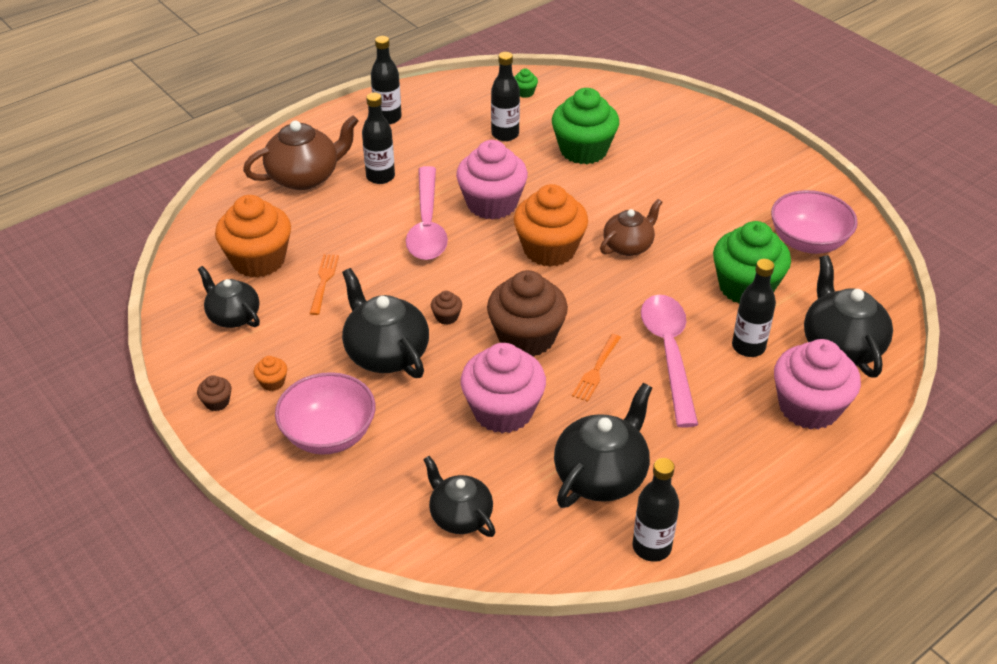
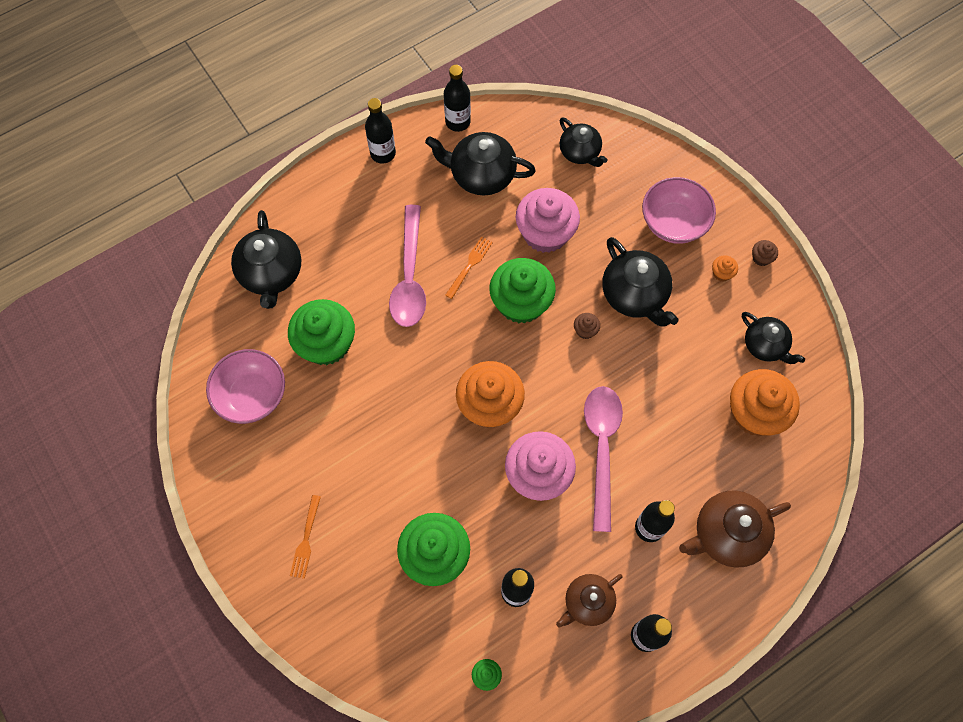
camera: 175 degrees left, 25 degrees up
orange fork [309,254,339,315] -> orange fork moved to [290,495,321,579]
brown cupcake [487,270,568,357] -> green cupcake [489,258,556,324]
black teapot [554,383,652,508] -> black teapot turned 60 degrees clockwise [425,132,536,195]
brown teapot [600,199,662,256] -> brown teapot moved to [556,574,623,628]
black bottle [732,259,776,357] -> black bottle moved to [365,98,396,164]
pink cupcake [774,339,861,430] -> none

